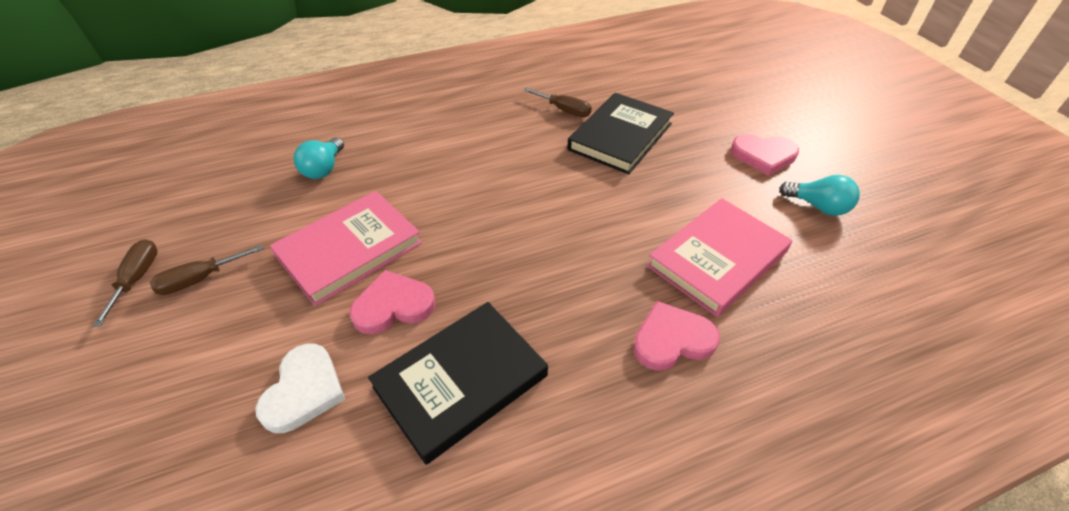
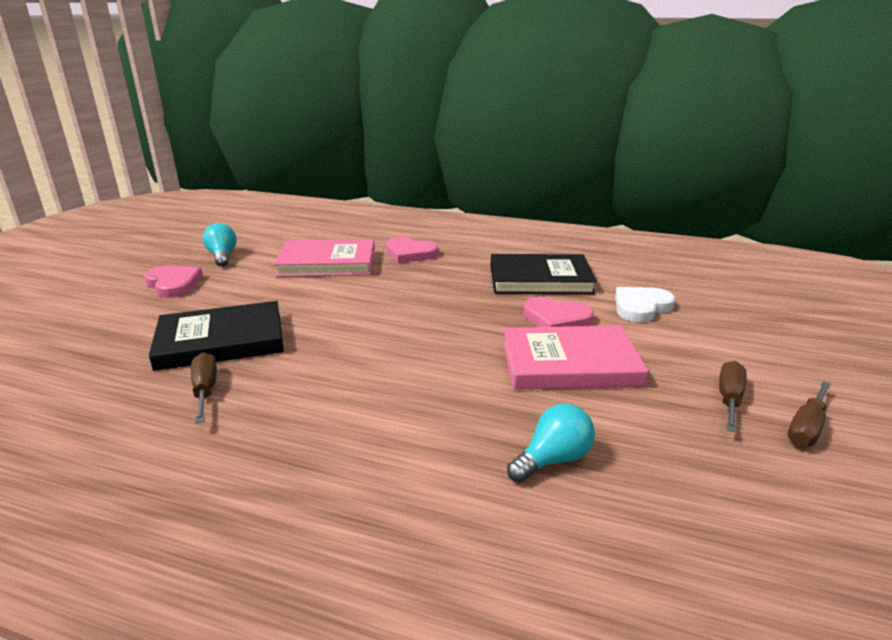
camera: 140 degrees left, 20 degrees down
brown screwdriver [150,244,264,295] -> brown screwdriver turned 75 degrees counterclockwise [719,361,746,432]

